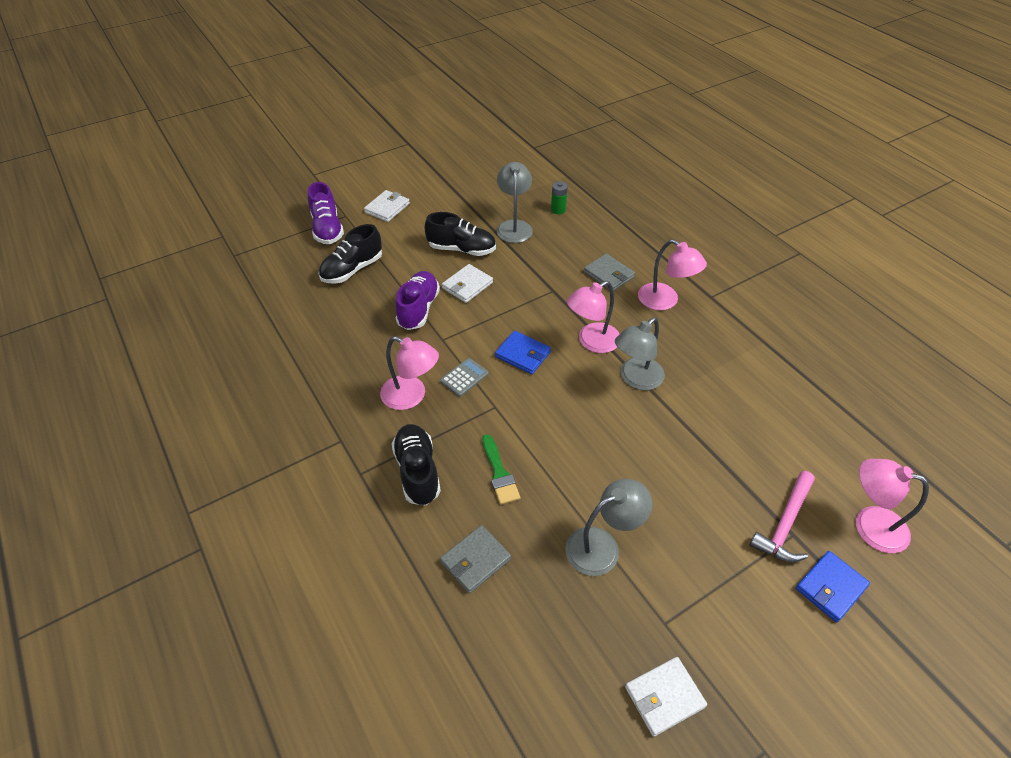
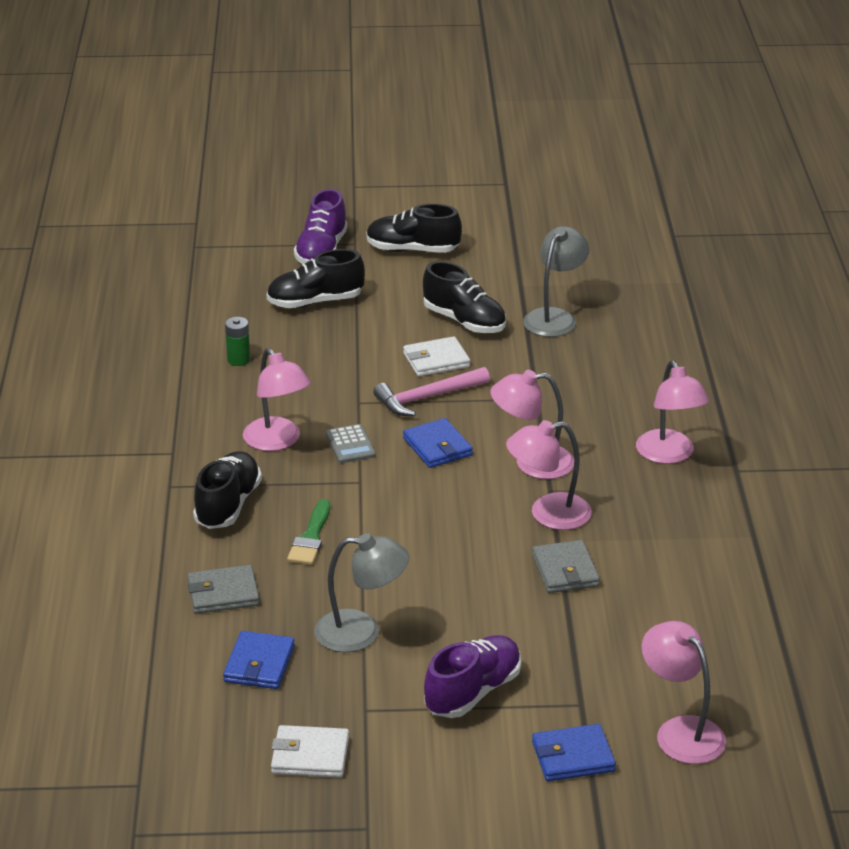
camera: 30 degrees right, 15 degrees down
white wallet [364,190,410,222] -> black shoe [366,204,462,253]
purple shoe [395,271,440,330] -> purple shoe moved to [424,635,521,718]
grey calculator [440,358,489,397] -> grey calculator turned 90 degrees clockwise [326,424,376,463]
green battery [551,181,568,214] -> green battery moved to [225,317,250,366]
grey wallet [584,254,635,291] -> grey wallet moved to [532,540,600,593]
grey lamp [615,317,665,390] -> pink lamp [506,420,592,530]
pink hammer [749,471,815,562] -> pink hammer moved to [373,367,490,416]
none -> blue wallet [223,631,295,689]

